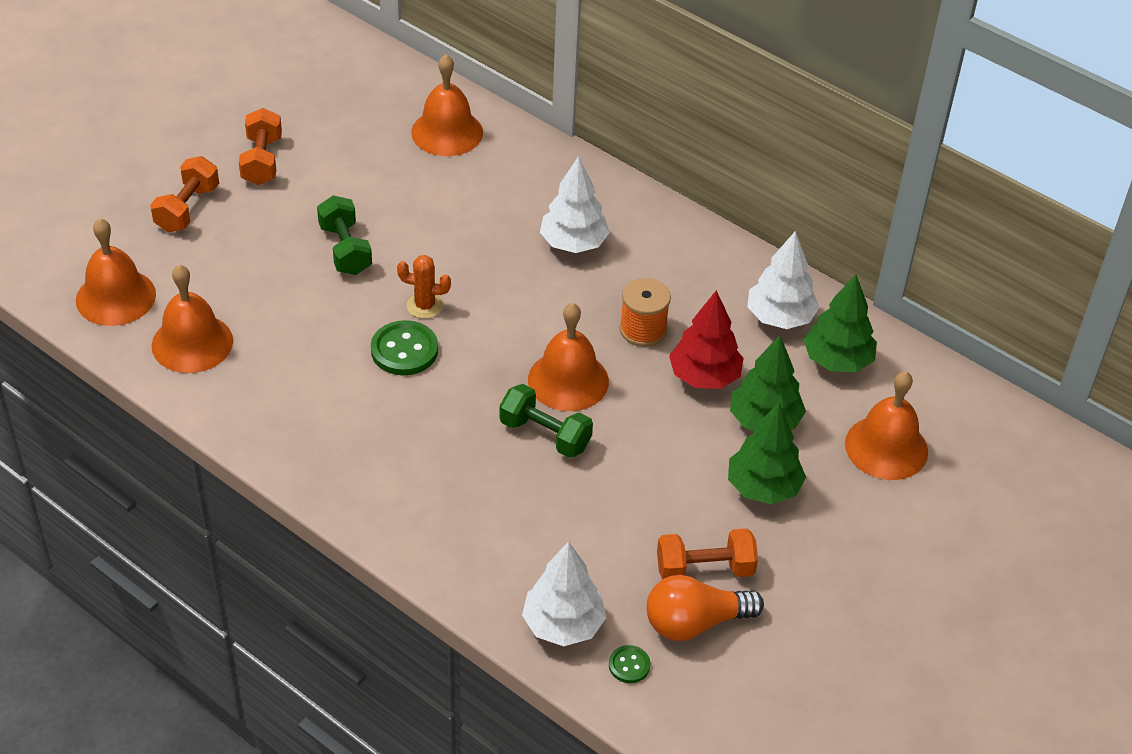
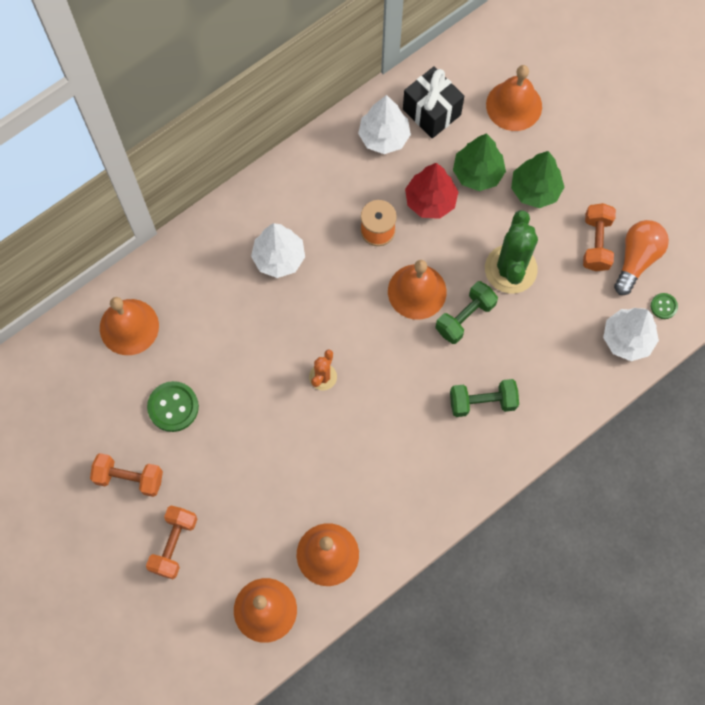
camera: 75 degrees left, 25 degrees up
orange dumbbell [150,156,219,232] -> orange dumbbell turned 75 degrees clockwise [146,506,197,579]
green dumbbell [317,195,372,275] -> green dumbbell moved to [450,379,519,417]
green button [371,320,438,375] -> green button moved to [147,381,199,432]
orange light bulb [647,575,764,641] -> orange light bulb turned 150 degrees counterclockwise [614,220,669,295]
green tree [803,275,877,372] -> black gift [403,67,464,138]
none -> green cactus [485,210,538,293]

